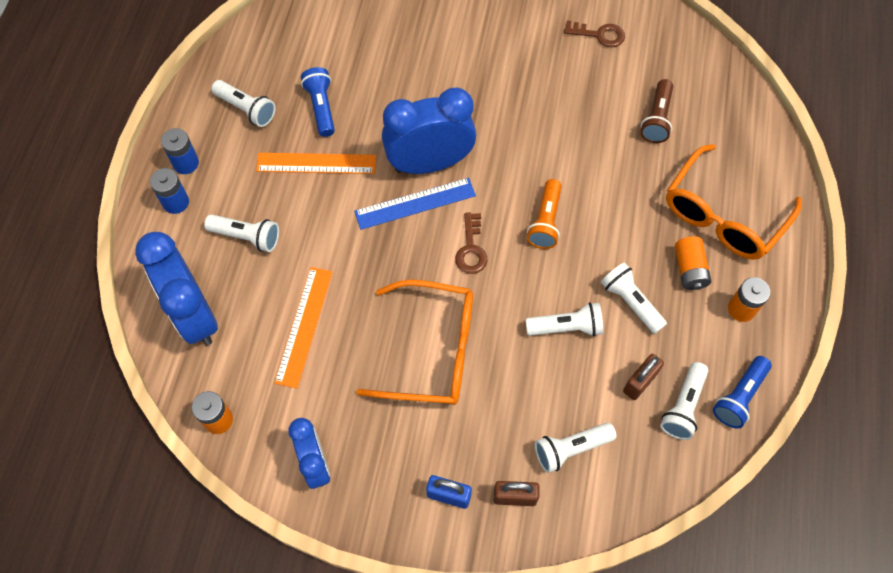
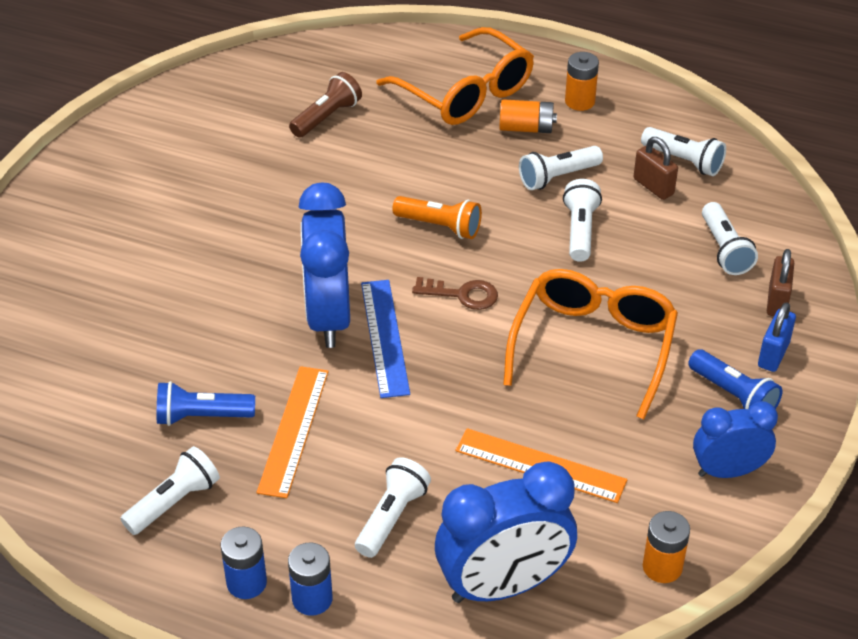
camera: 80 degrees left, 20 degrees down
brown key [564,20,625,47] -> none
brown flashlight [640,79,673,143] -> brown flashlight turned 75 degrees counterclockwise [289,72,362,138]
blue flashlight [713,356,772,429] -> blue flashlight moved to [688,349,782,409]

